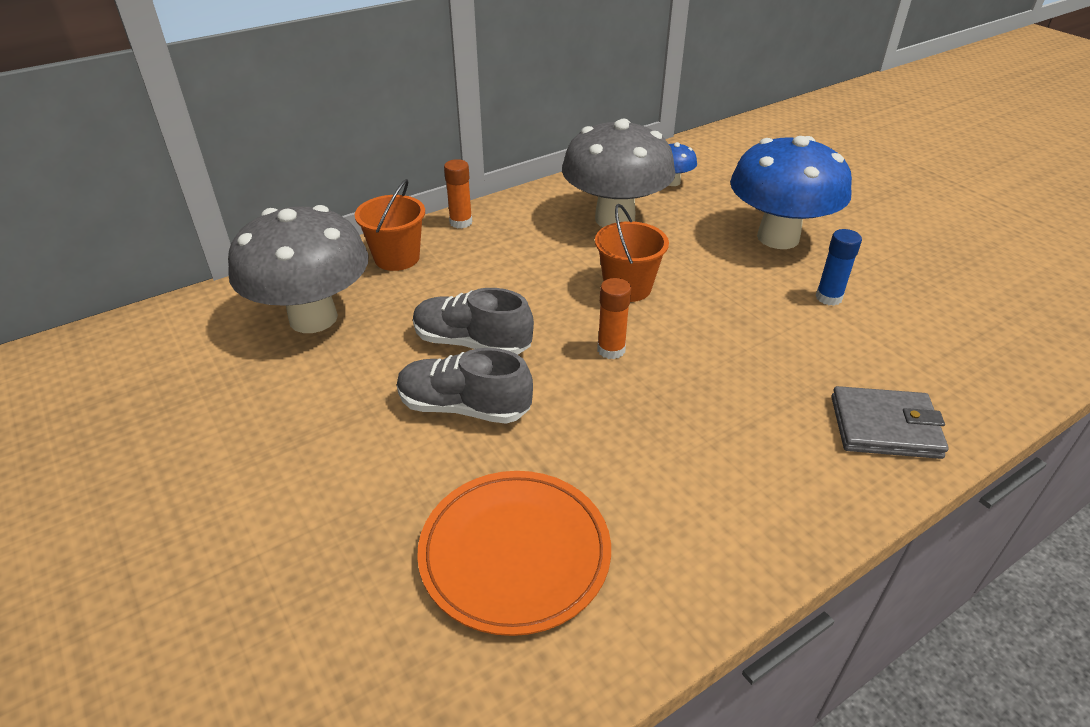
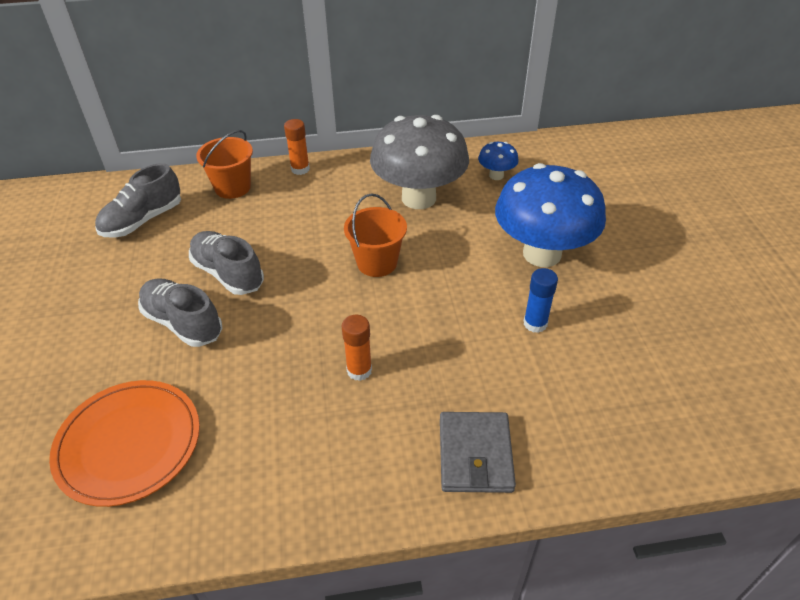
camera: 25 degrees right, 5 degrees up
grey mushroom [228,205,369,333] -> grey shoe [95,163,181,238]
orange glue stick [597,278,631,359] -> orange glue stick moved to [342,315,372,381]
grey wallet [831,386,949,459] -> grey wallet turned 60 degrees clockwise [440,412,516,493]

